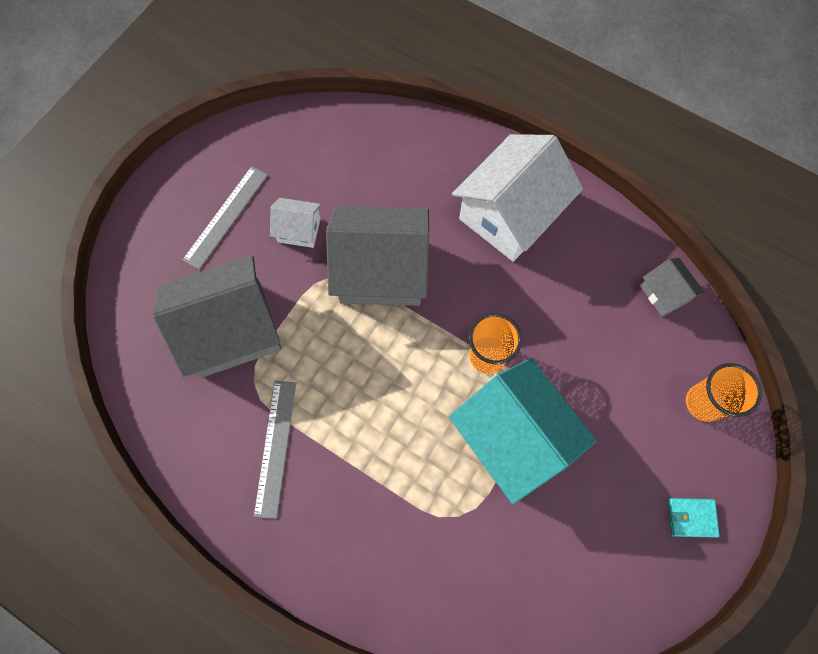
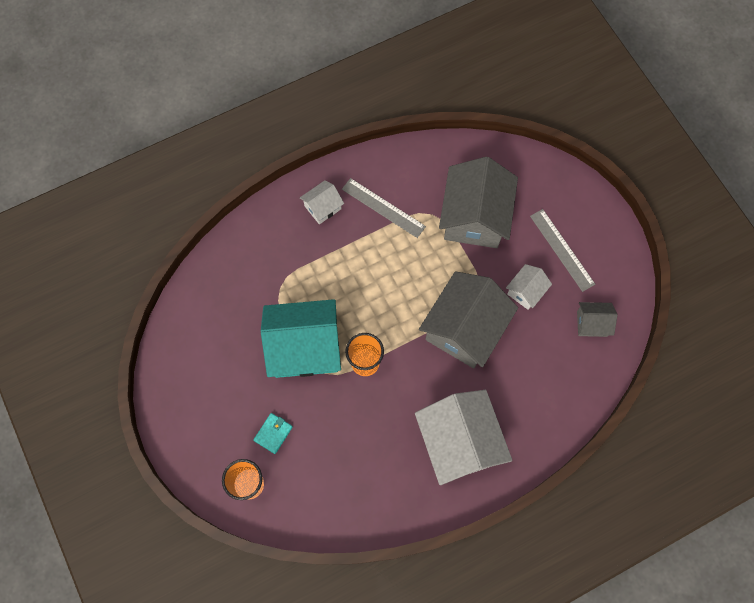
camera: 120 degrees right, 0 degrees up
grey house [640,258,705,317] -> grey house moved to [577,302,618,337]
turquoise wallet [668,498,720,537] -> turquoise wallet moved to [253,413,293,454]
none -> white house [300,180,344,224]

